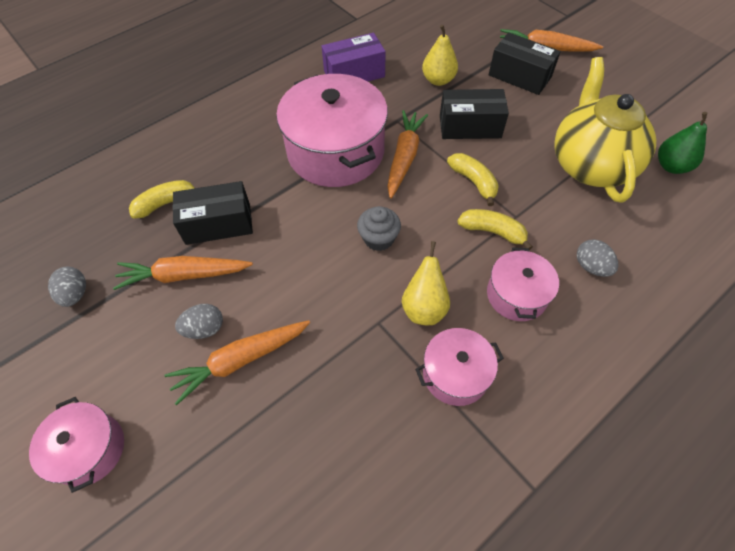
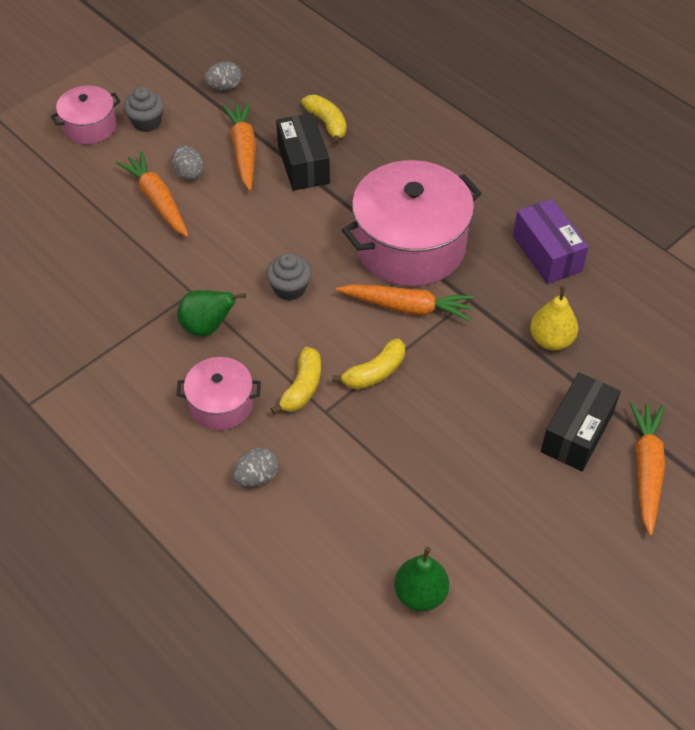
camera: 85 degrees right, 5 degrees down
yellow pear [402,241,450,325] -> green pear [177,290,246,336]
pink pot [415,328,504,406] -> none
black box [440,89,509,139] -> none
yellow teapot [554,57,656,203] -> none
none -> grey cupcake [124,87,164,132]

